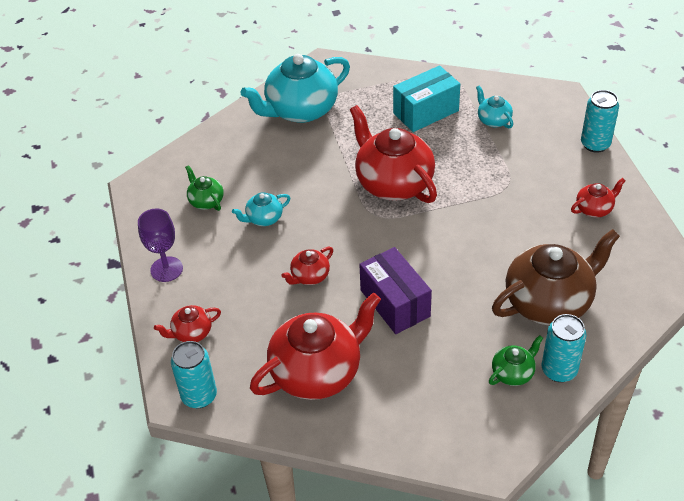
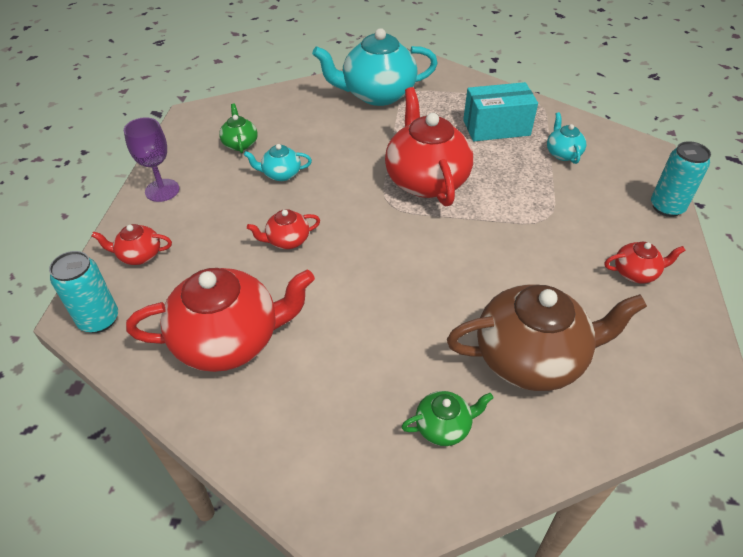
camera: 20 degrees right, 0 degrees up
purple box [359,247,432,334] -> none
turquoise can [542,314,587,382] -> none

